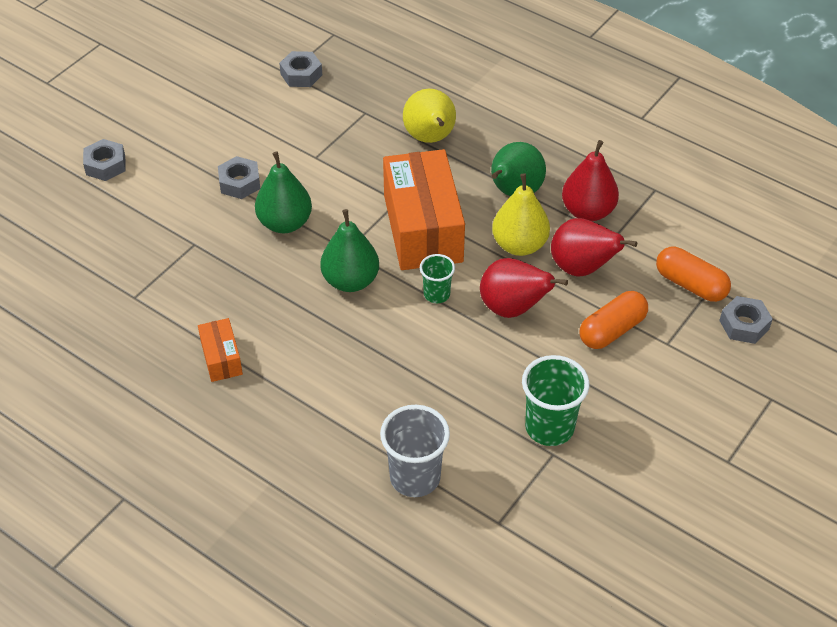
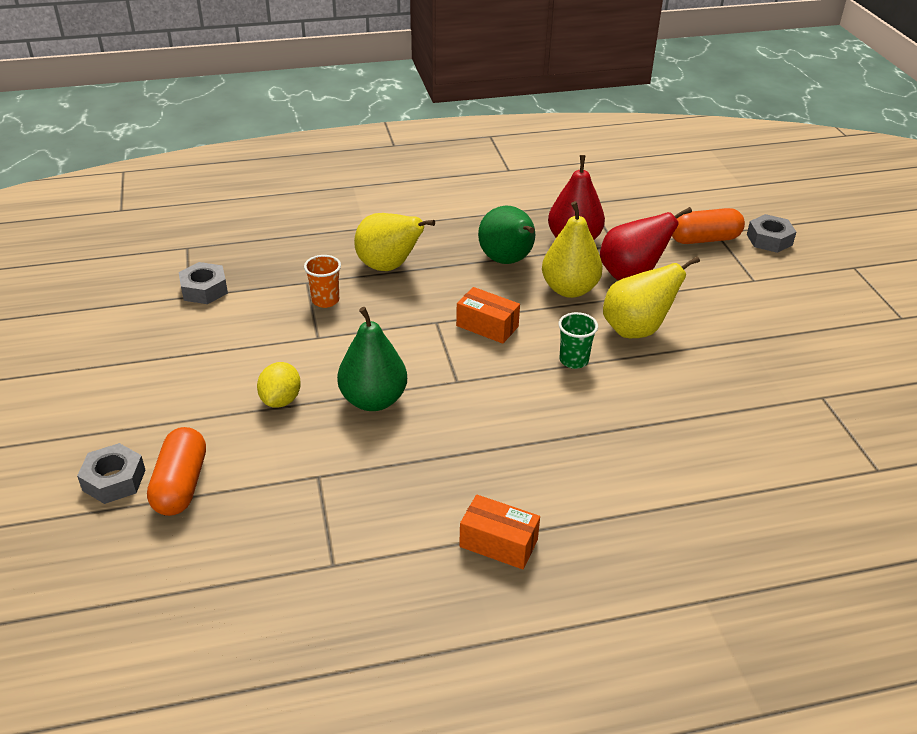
camera: 50 degrees left, 10 degrees down
grey nut [218,156,260,199] -> yellow lemon [257,362,301,408]
green pear [320,209,379,292] -> none
grey cup [380,405,450,497] -> none
orange box [383,149,465,270] -> orange box [456,287,520,344], size x0.47
red pear [480,258,568,318] -> yellow pear [603,256,700,338]
green cup [522,355,590,446] -> none
orange capsule [580,291,648,349] -> orange capsule moved to [147,427,206,516]
none -> orange cup [304,255,341,308]

